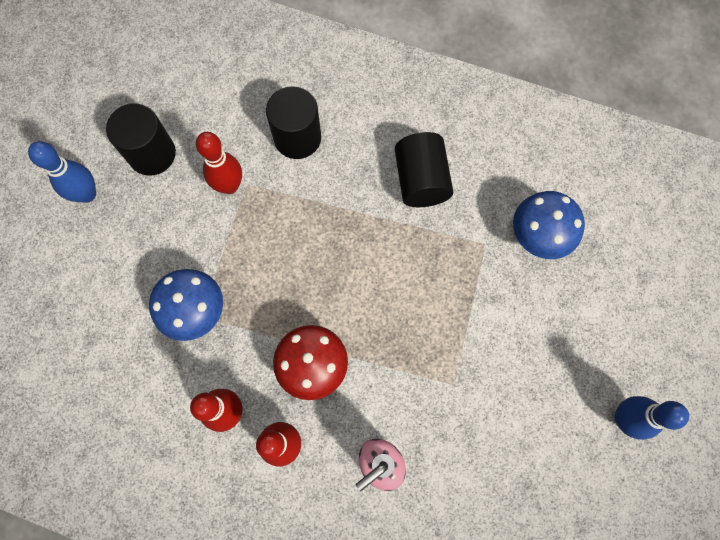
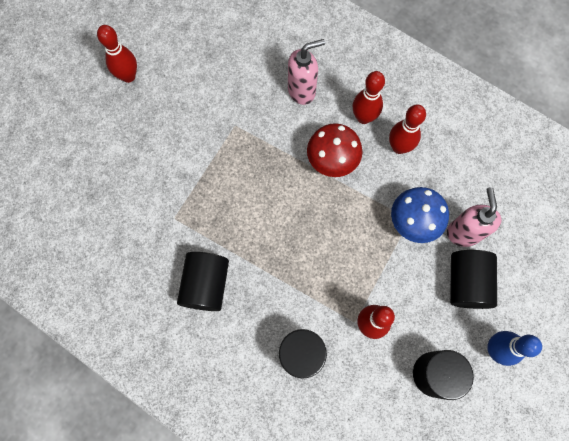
camera: 165 degrees left, 0 degrees up
blue mushroom [513,191,585,259] -> none
blue bowling pin [614,396,689,440] -> red bowling pin [97,25,137,83]
none -> pink soap dispenser [447,187,501,247]
none -> black cylinder [450,250,497,309]

